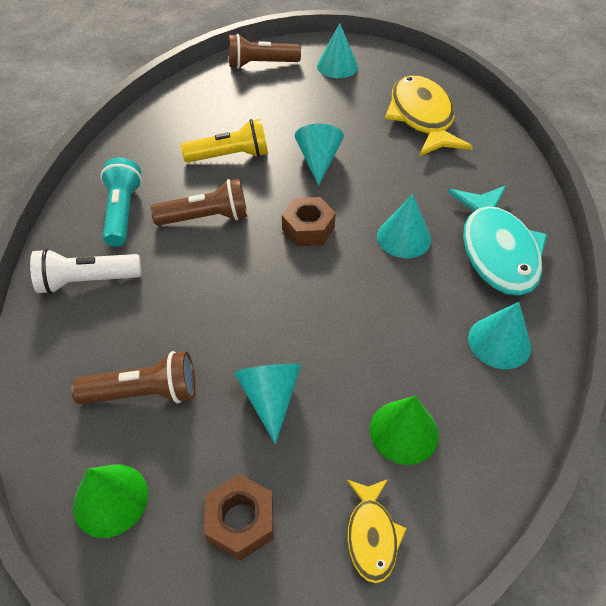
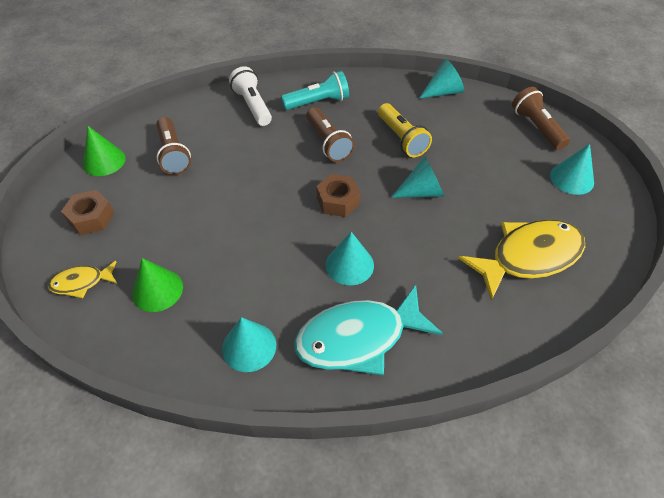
camera: 75 degrees right, 0 degrees up
turquoise cone [234,364,301,444] -> turquoise cone moved to [419,59,464,99]

